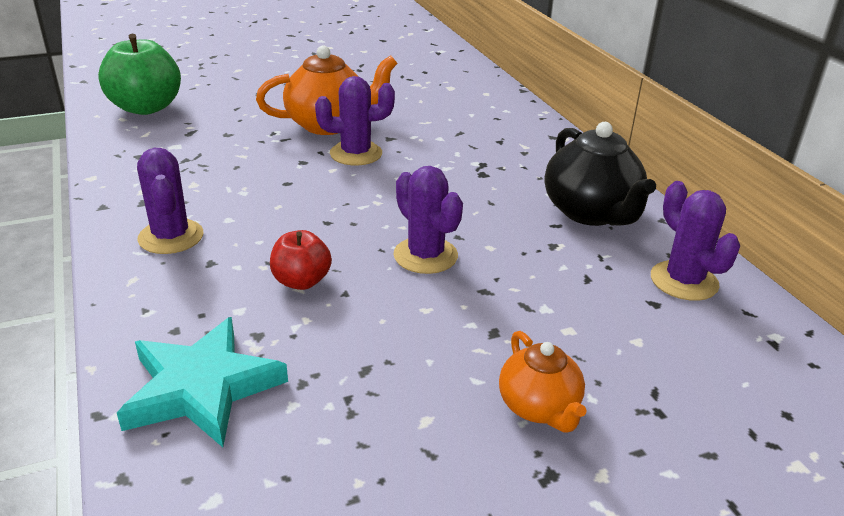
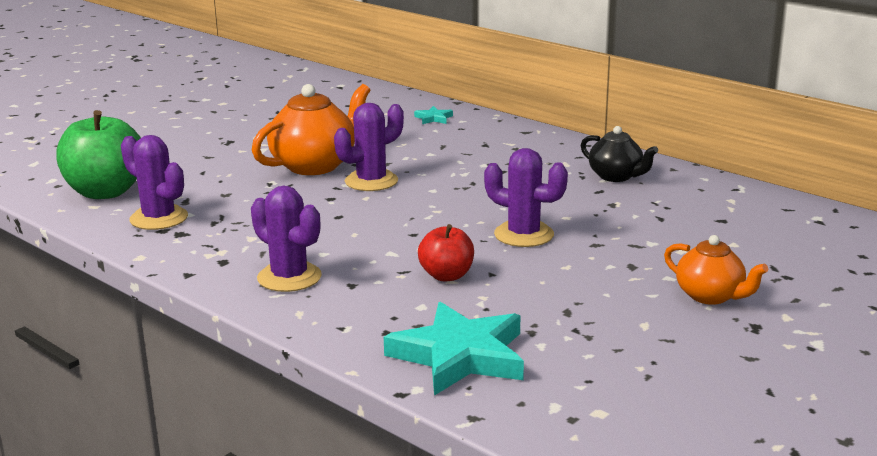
camera: 25 degrees left, 10 degrees down
black teapot [544,122,656,226] -> black teapot [581,126,658,182], size x0.60
purple cactus [651,181,740,301] -> purple cactus moved to [121,135,188,230]
none -> turquoise star [414,106,453,124]

